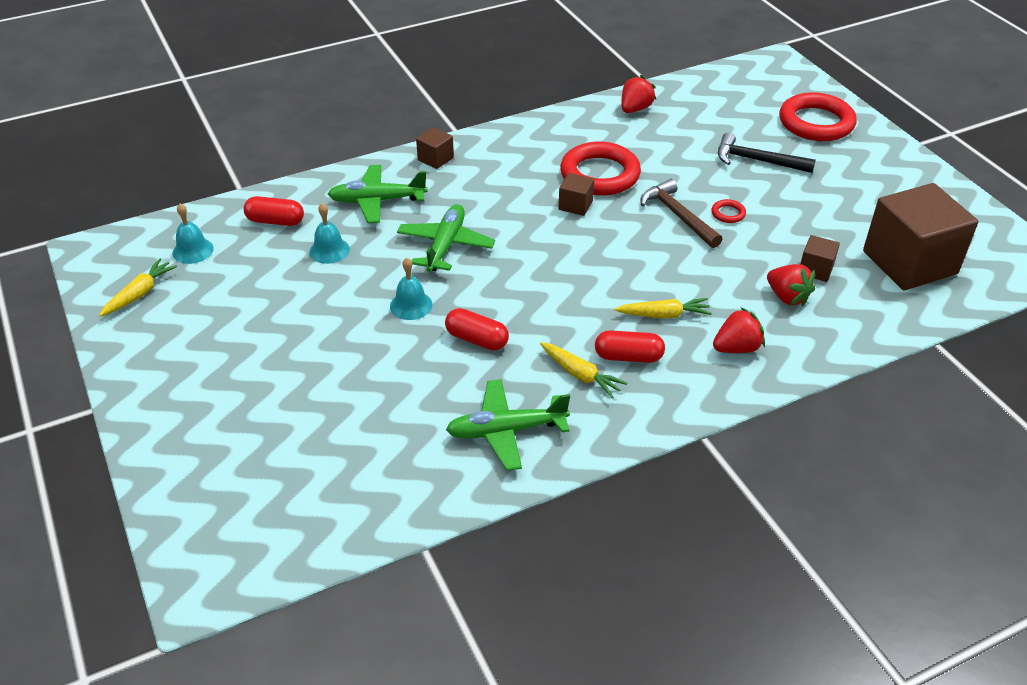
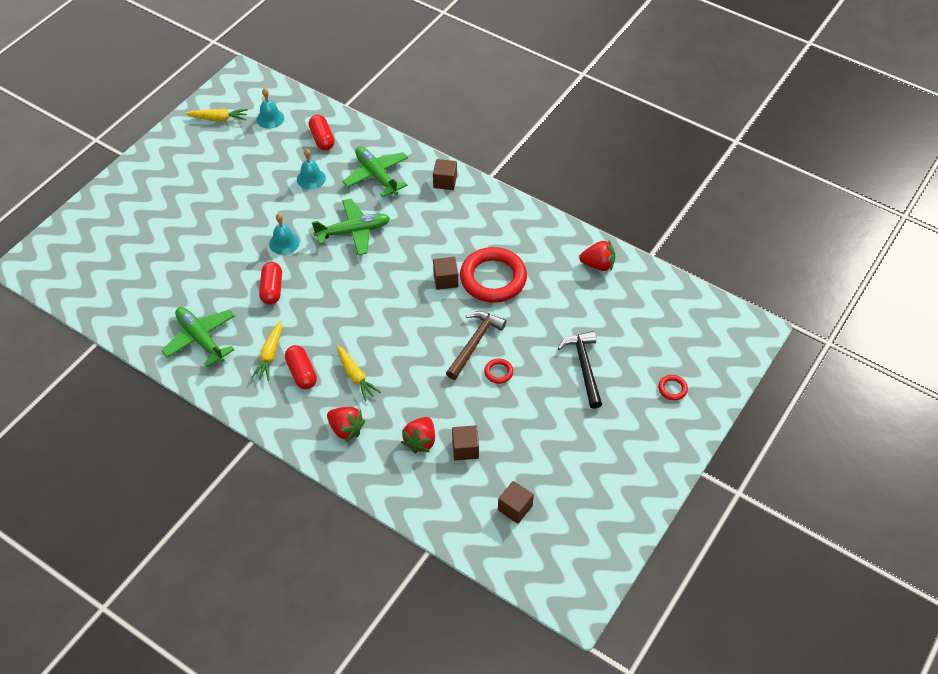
camera: 60 degrees right, 10 degrees up
red ring [779,92,857,141] -> red ring [658,375,688,400], size x0.41
brown cube [863,183,978,290] -> brown cube [498,481,534,524], size x0.43

